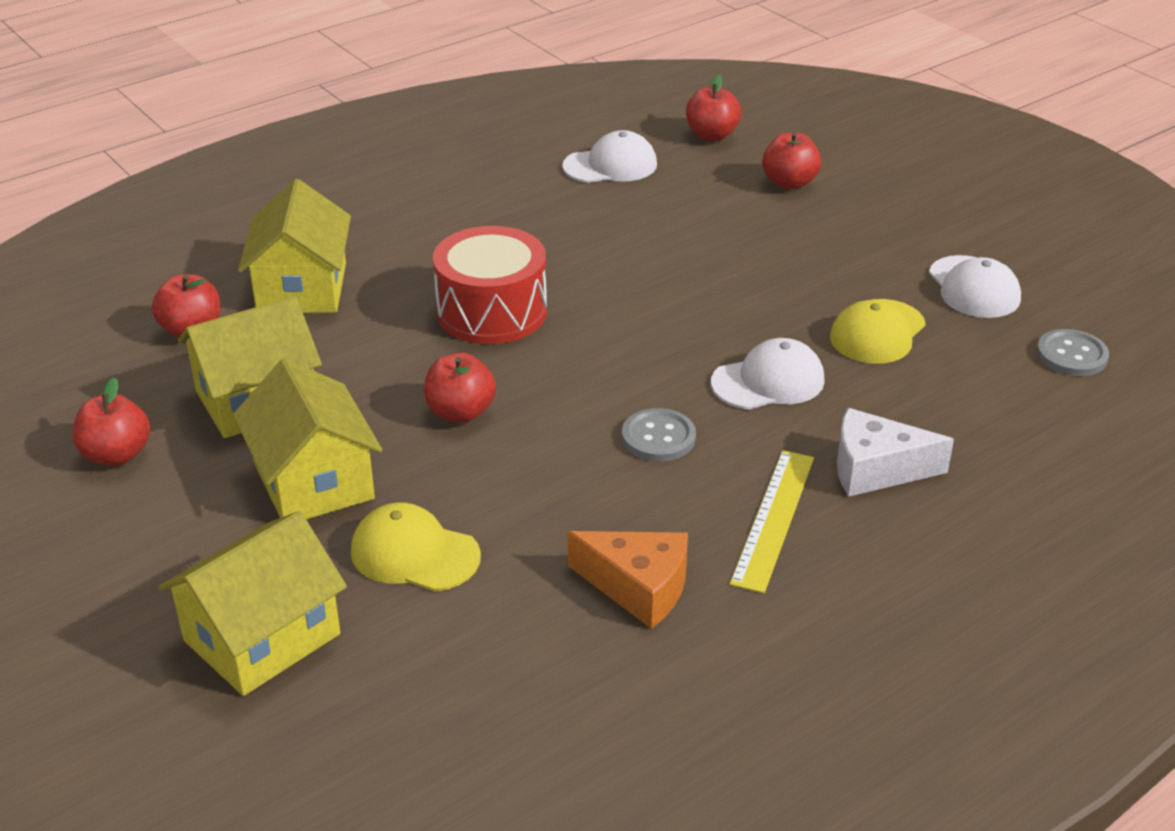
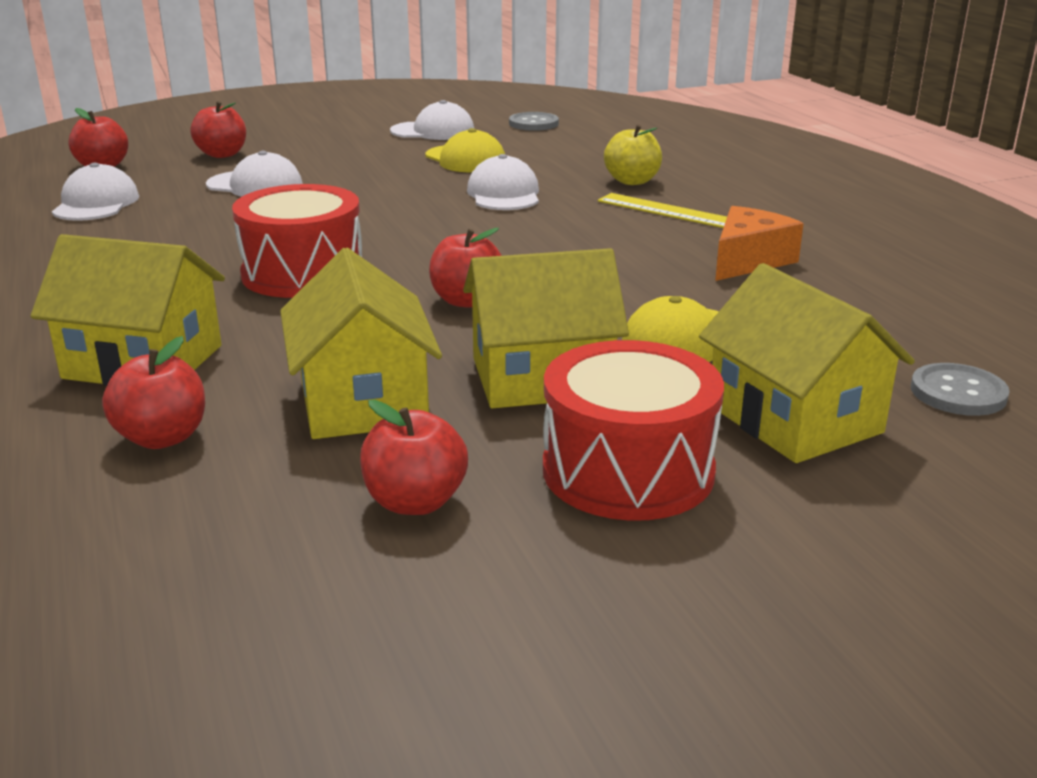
camera: 75 degrees left, 10 degrees down
grey button [622,408,696,461] -> grey button moved to [911,363,1010,416]
white cheese [837,408,954,497] -> yellow apple [604,125,662,185]
none -> white cap [206,151,303,197]
none -> red drum [543,340,724,521]

